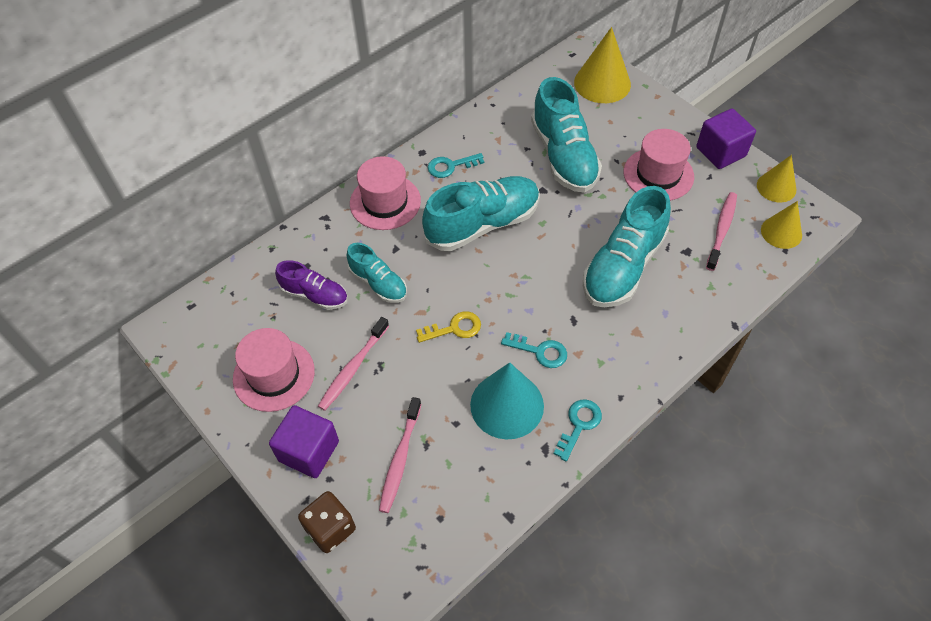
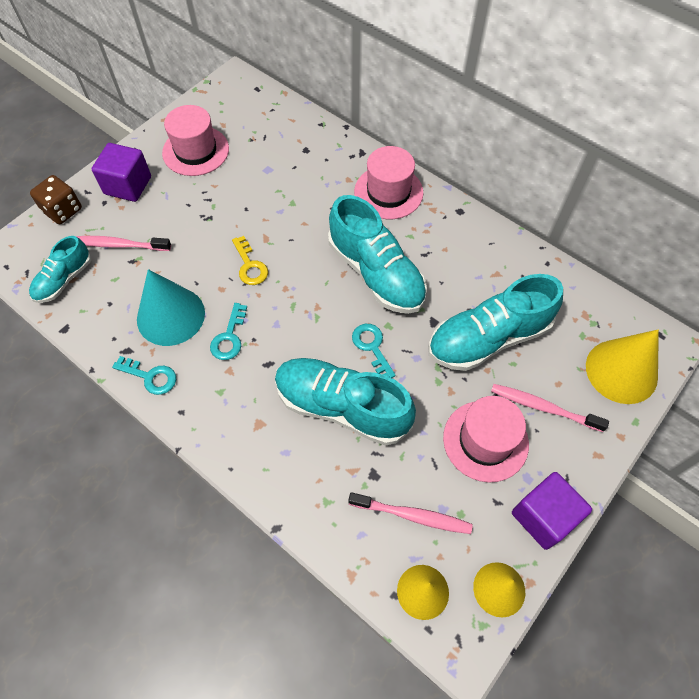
camera: 80 degrees right, 5 degrees up
purple shoe [275,260,348,310] -> none
pink toothbrush [318,317,389,411] -> pink toothbrush moved to [491,384,609,432]
turquoise shoe [347,243,407,303] -> turquoise shoe moved to [29,236,92,303]
turquoise key [428,153,484,178] -> turquoise key moved to [352,324,396,378]

